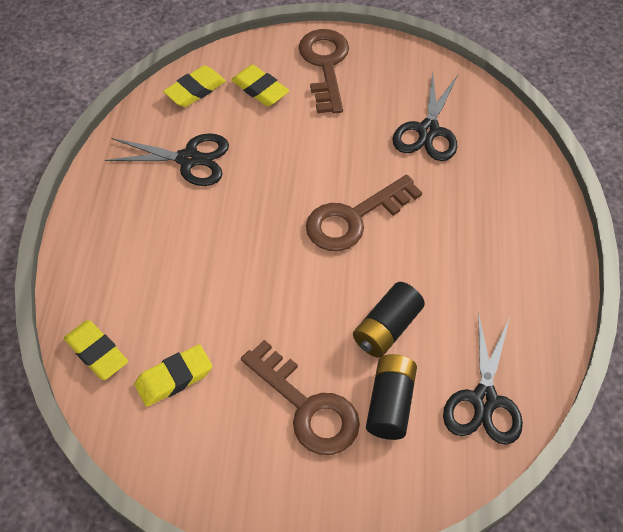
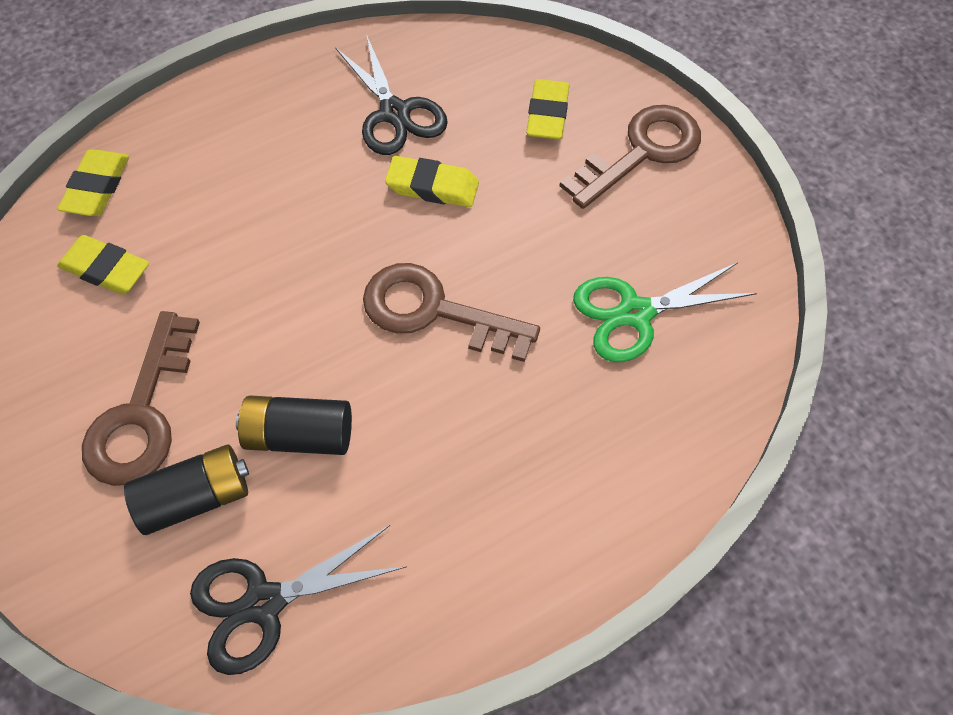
camera: 55 degrees right, 5 degrees up
yellow eraser [163,66,226,107] -> yellow eraser moved to [385,156,479,207]
black scissors [392,71,458,161] -> green scissors [573,262,757,362]

